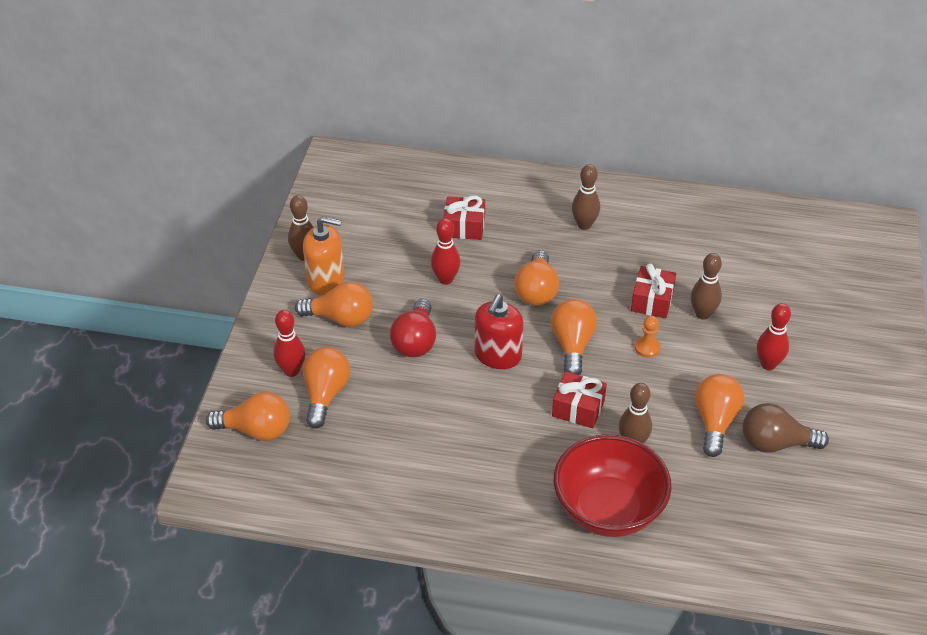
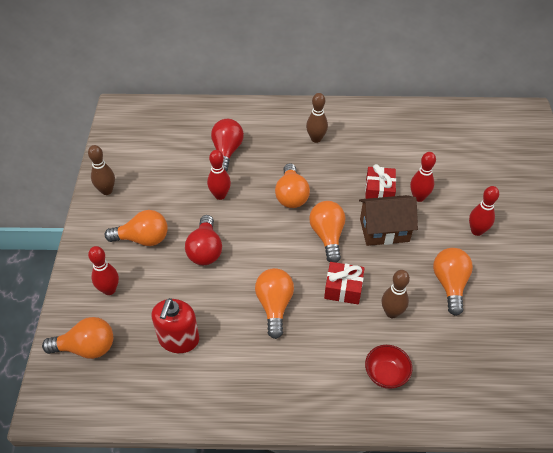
camera: 10 degrees left, 5 degrees up
orange soap dispenser [303,216,344,295] -> none
orange light bulb [303,347,350,428] -> orange light bulb moved to [255,268,294,339]
red gift [443,195,485,240] -> red light bulb [211,119,244,172]
red soap dispenser [475,294,523,369] -> red soap dispenser moved to [152,298,199,353]
red bowl [554,434,672,537] -> red bowl [365,345,413,389], size x0.49
orange pawn [635,316,661,358] -> brown house [359,195,418,246]
brown bowling pin [691,253,722,320] -> red bowling pin [410,152,436,202]
brown light bulb [743,403,829,453] -> none

